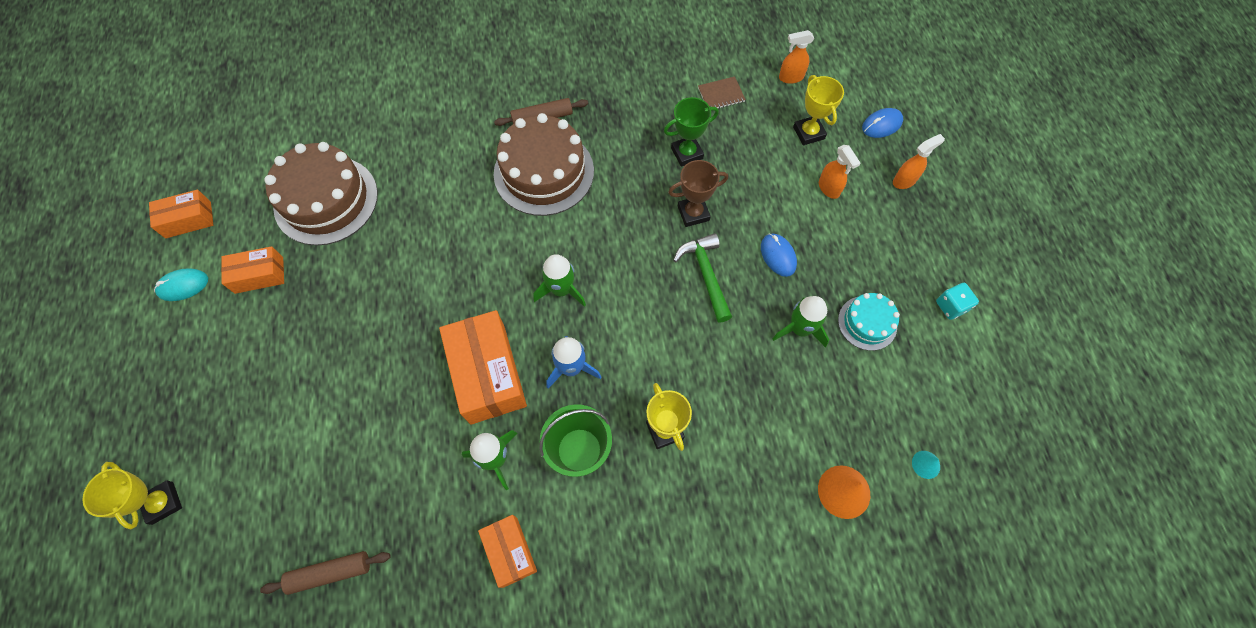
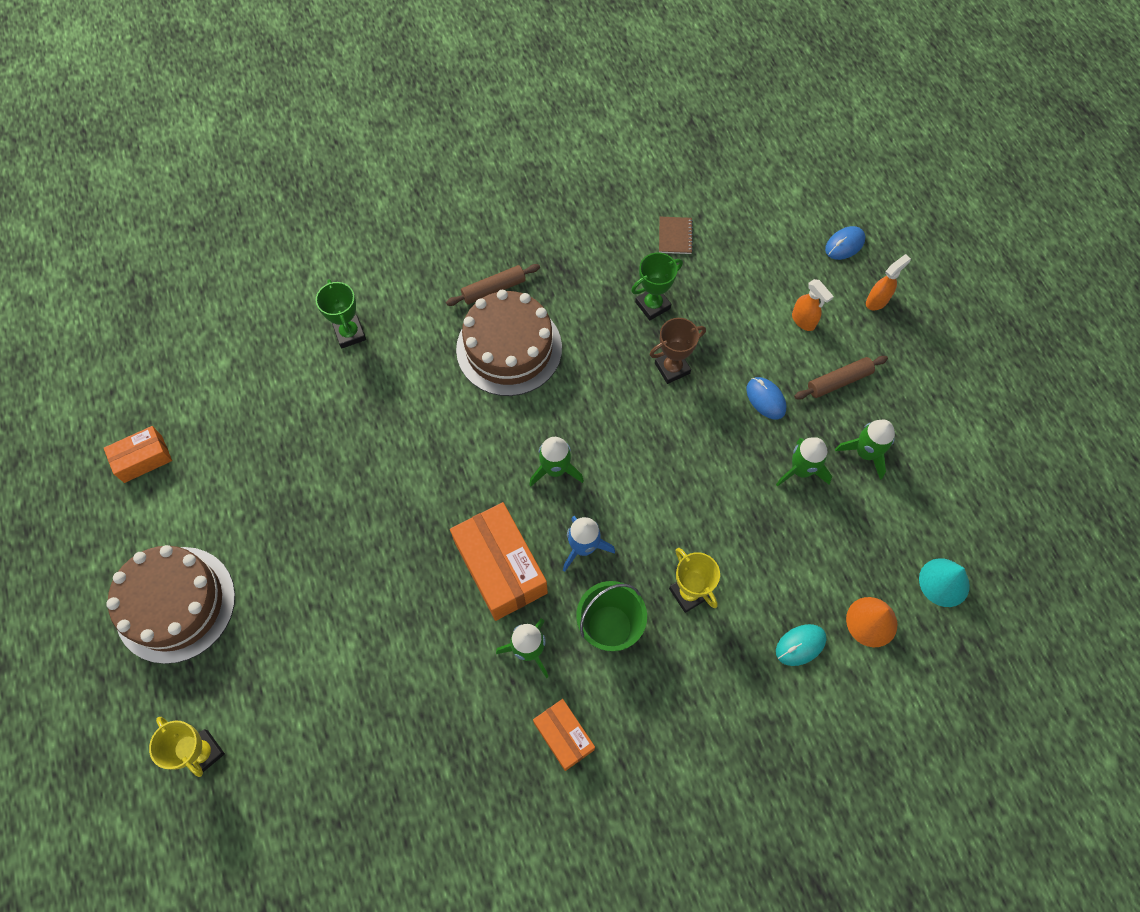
camera: 10 degrees left, 0 degrees up
turquoise mouse [154,268,208,301] -> turquoise mouse moved to [776,624,826,666]
orange box [221,246,284,294] -> none
brown rolling pin [260,551,391,595] -> brown rolling pin moved to [794,356,888,400]
brown cake [264,142,378,246] -> brown cake moved to [106,545,235,664]
green hammer [673,233,732,322] -> none
brown notebook [698,76,746,109] -> brown notebook turned 60 degrees counterclockwise [659,217,693,254]
orange spray bottle [779,30,814,84] -> none
yellow trophy [793,75,844,145] -> none
turquoise cake [838,293,900,351] -> green rocket [835,420,895,480]
turquoise cone [912,451,940,479] -> turquoise cone [919,558,970,607], size x1.83
turquoise dice [936,283,979,320] -> none
none -> green trophy [316,279,366,348]

